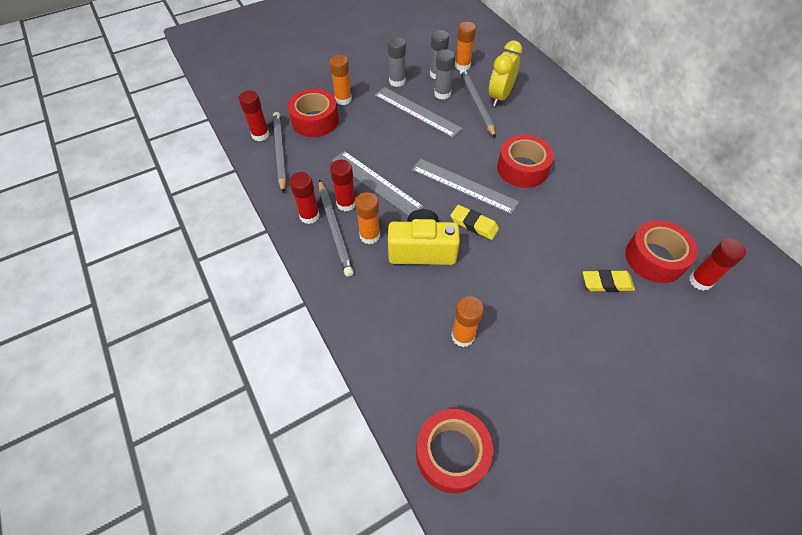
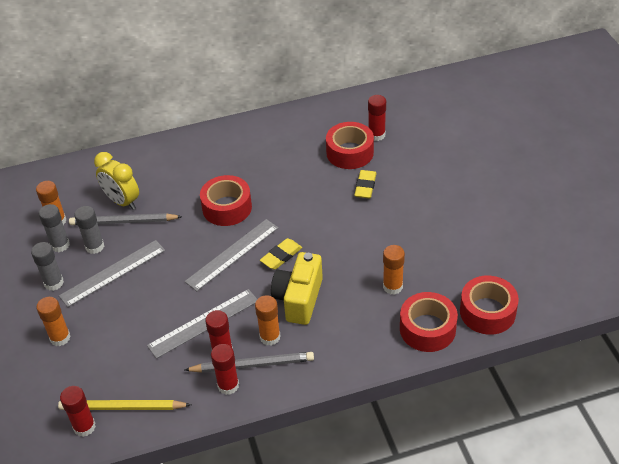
camera: 75 degrees left, 10 degrees down
grey pencil [273,112,286,193] -> yellow pencil [58,400,191,410]
red tape [288,89,339,137] -> red tape moved to [400,292,458,352]

